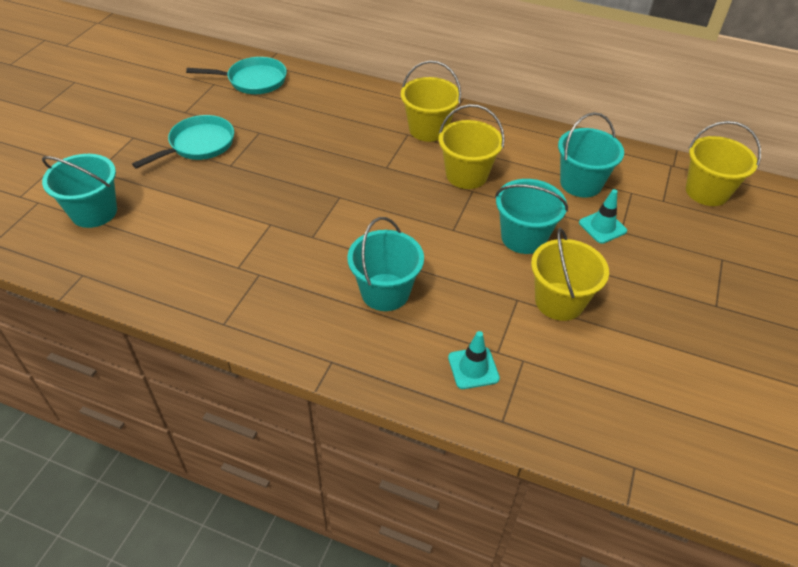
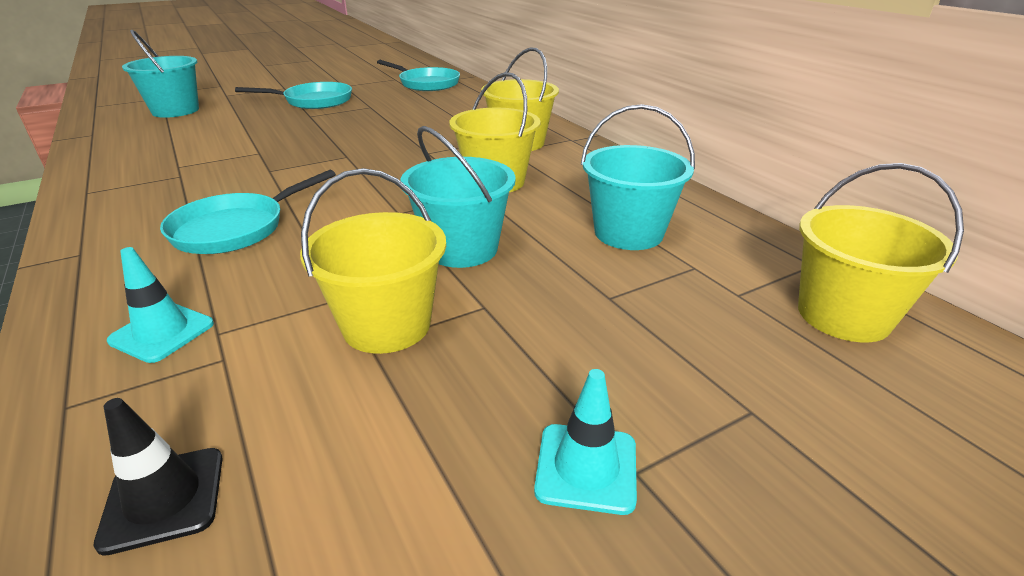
camera: 40 degrees right, 15 degrees down
turquoise bucket [347,217,424,311] -> turquoise pan [160,170,336,254]
turquoise traffic cone [579,189,627,244] -> turquoise traffic cone moved to [534,369,637,515]
none -> black traffic cone [93,398,222,556]

